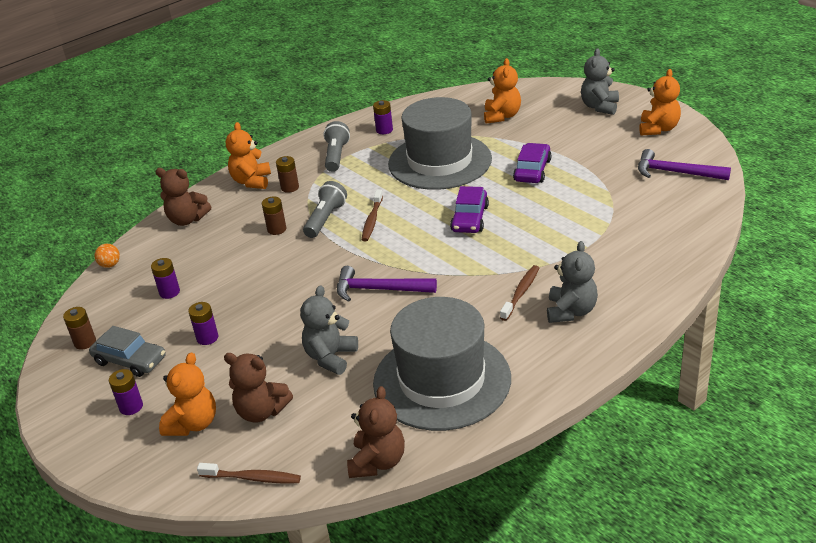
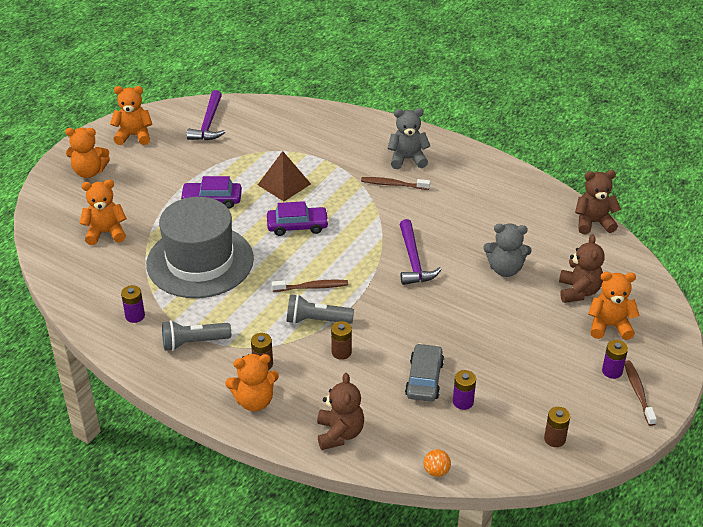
camera: 110 degrees left, 5 degrees up
grey car [89,326,166,377] -> grey car moved to [405,343,444,402]
purple battery [188,302,218,345] -> none
brown toothbrush [197,463,301,484] -> brown toothbrush moved to [625,360,657,426]
grey hat [373,297,511,431] -> none
grey teddy bear [581,48,619,115] -> orange teddy bear [65,128,110,178]
none -> brown pyramid [258,151,311,201]

